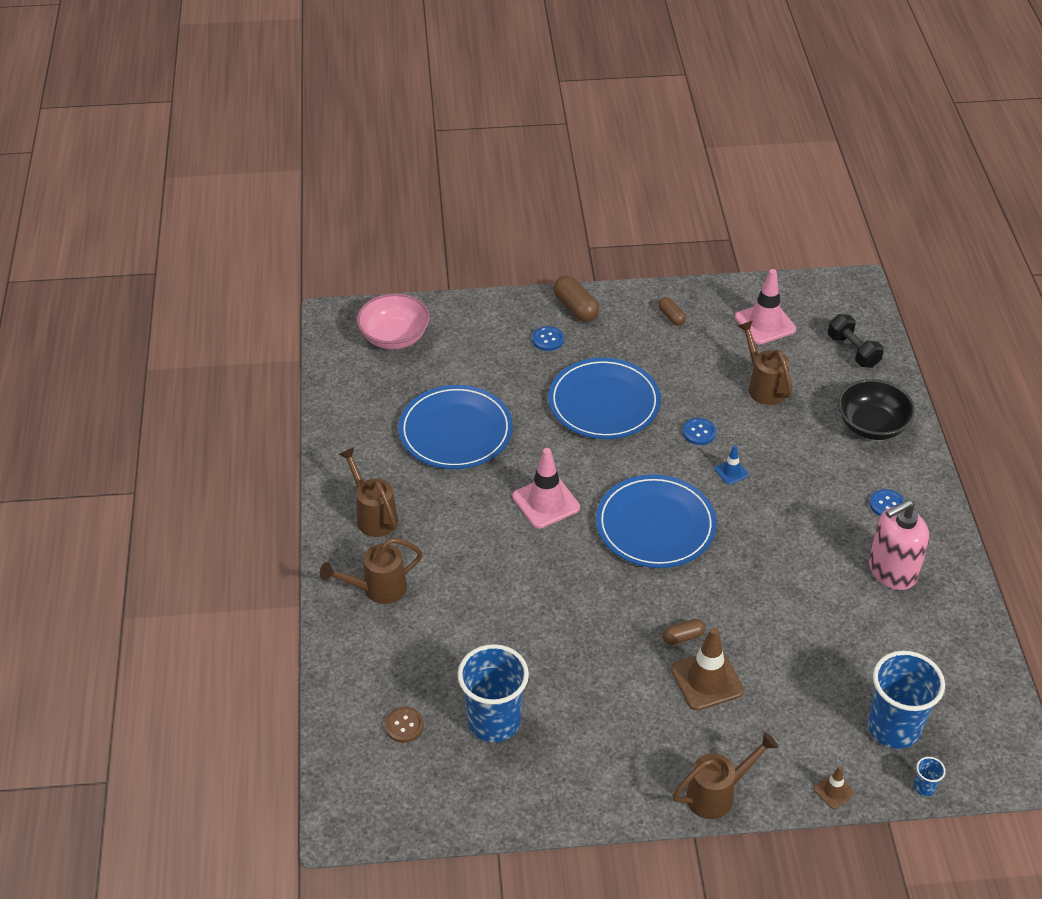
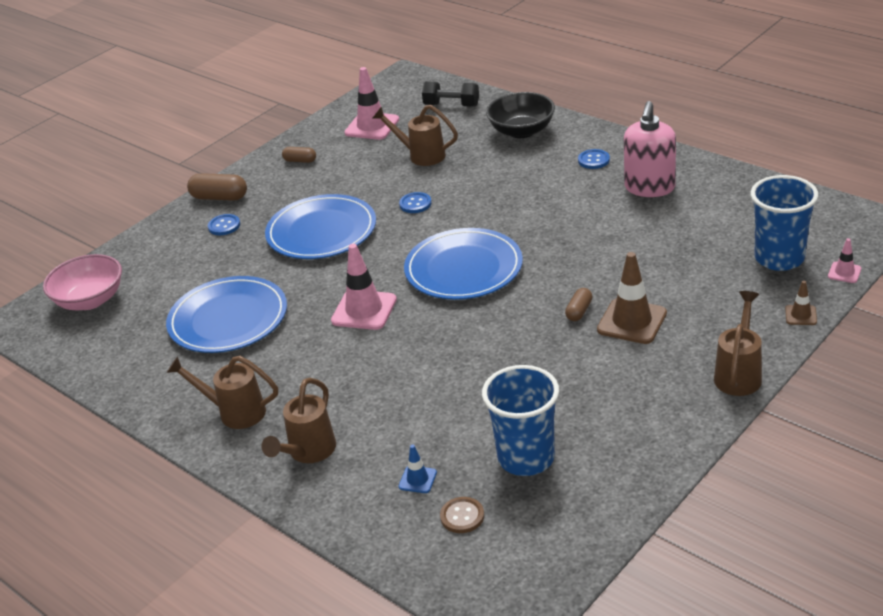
camera: 40 degrees left, 10 degrees down
blue traffic cone [715,445,749,485] -> blue traffic cone moved to [399,445,437,493]
blue cup [914,757,946,796] -> pink traffic cone [828,238,861,283]

